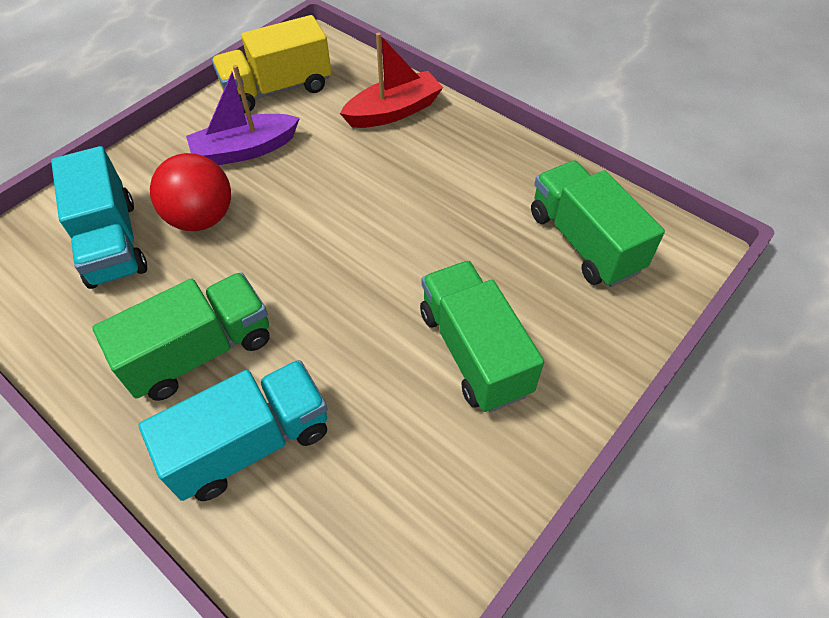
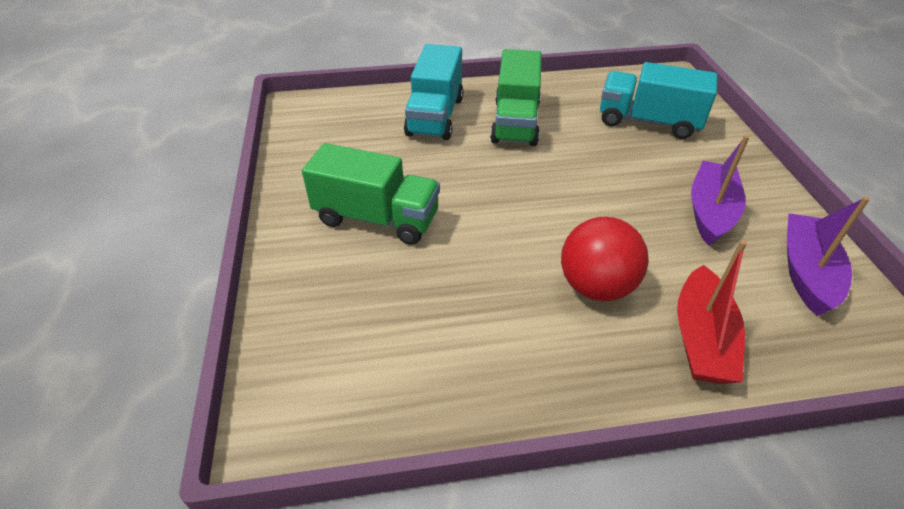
camera: 130 degrees right, 10 degrees down
red ball [150,153,231,231] -> red ball moved to [561,217,649,301]
yellow truck [212,15,331,113] -> purple boat [787,196,870,316]
green truck [531,161,665,287] -> none

